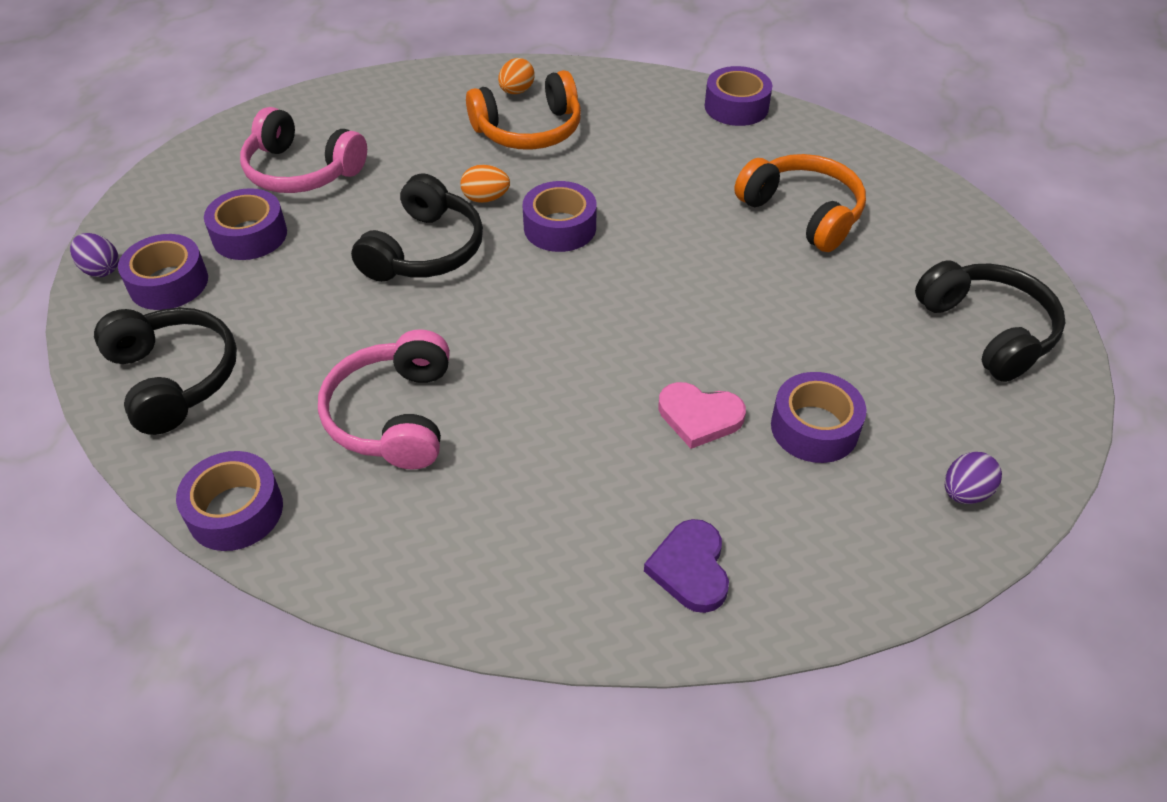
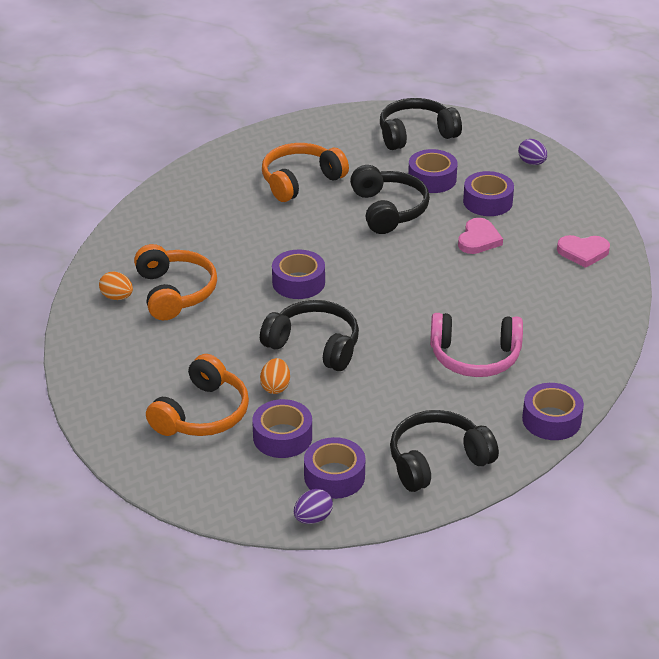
camera: 85 degrees left, 10 degrees down
pink headphones [240,107,367,193] -> orange headphones [146,354,249,436]
orange egg [460,165,510,203] -> orange egg moved to [260,358,290,394]
purple heart [644,519,729,613] -> pink heart [557,235,610,268]
purple tape [705,66,772,126] -> purple tape moved to [408,149,458,193]
none -> black headphones [350,165,430,234]

